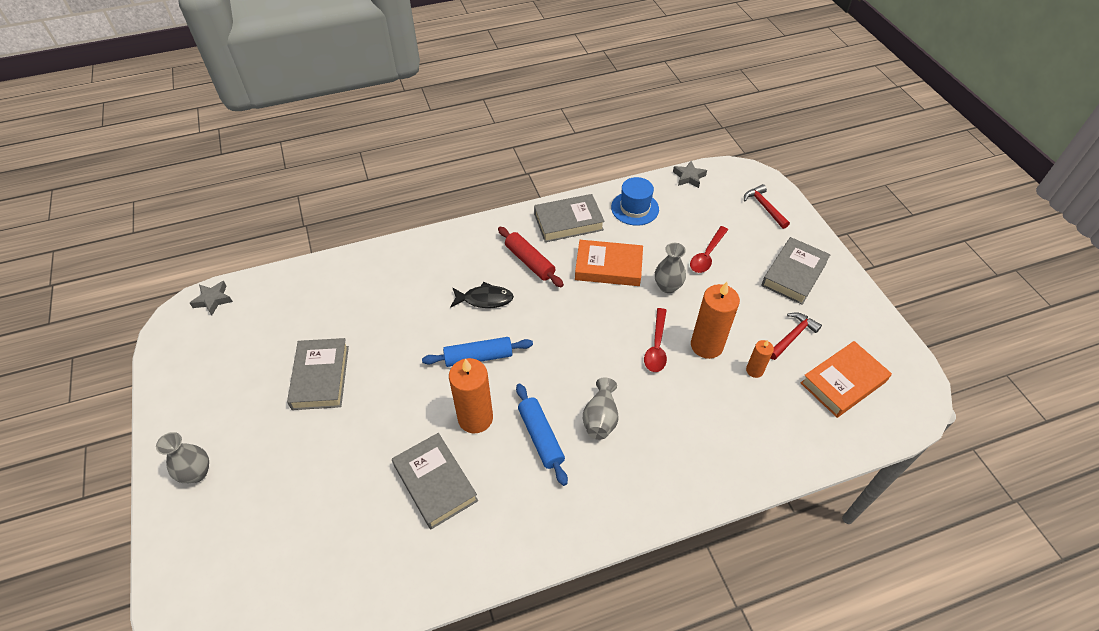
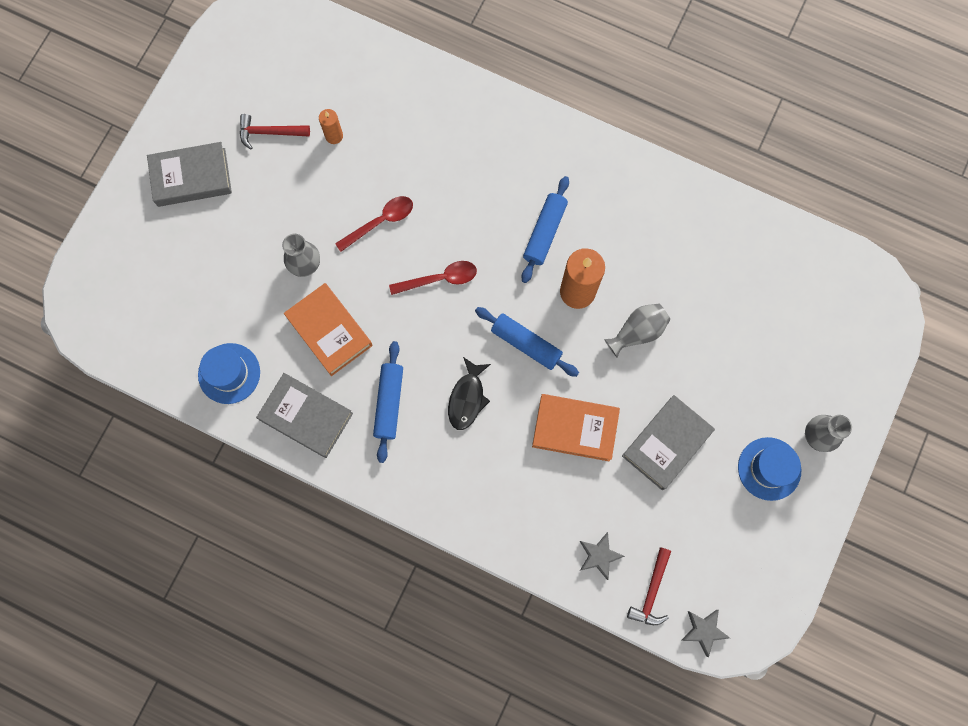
camera: 135 degrees left, 25 degrees up
grey book [392,433,478,529] -> none
black fish [450,282,514,308] -> black fish turned 120 degrees counterclockwise [448,357,491,430]
red rolling pin [498,227,564,287] -> blue rolling pin [373,341,403,463]
grey vase [583,377,619,440] -> grey vase moved to [604,303,670,357]
grey star [673,161,707,188] -> grey star moved to [580,532,625,580]
red spoon [690,226,728,273] -> red spoon moved to [389,261,477,295]
orange candle [691,282,740,359] -> none
red hammer [744,184,790,229] -> red hammer moved to [627,547,671,625]
orange book [800,341,892,418] -> orange book moved to [532,394,620,462]
none -> blue hat [738,437,801,501]

